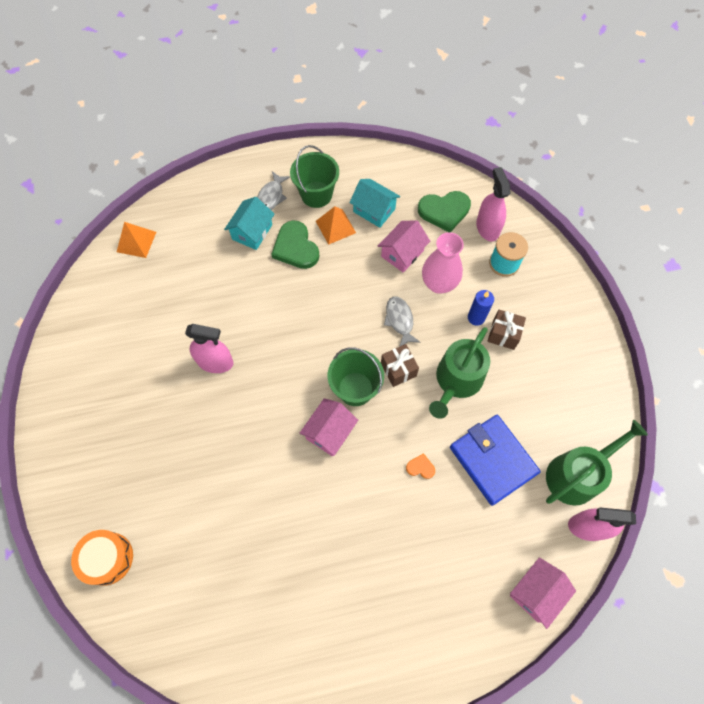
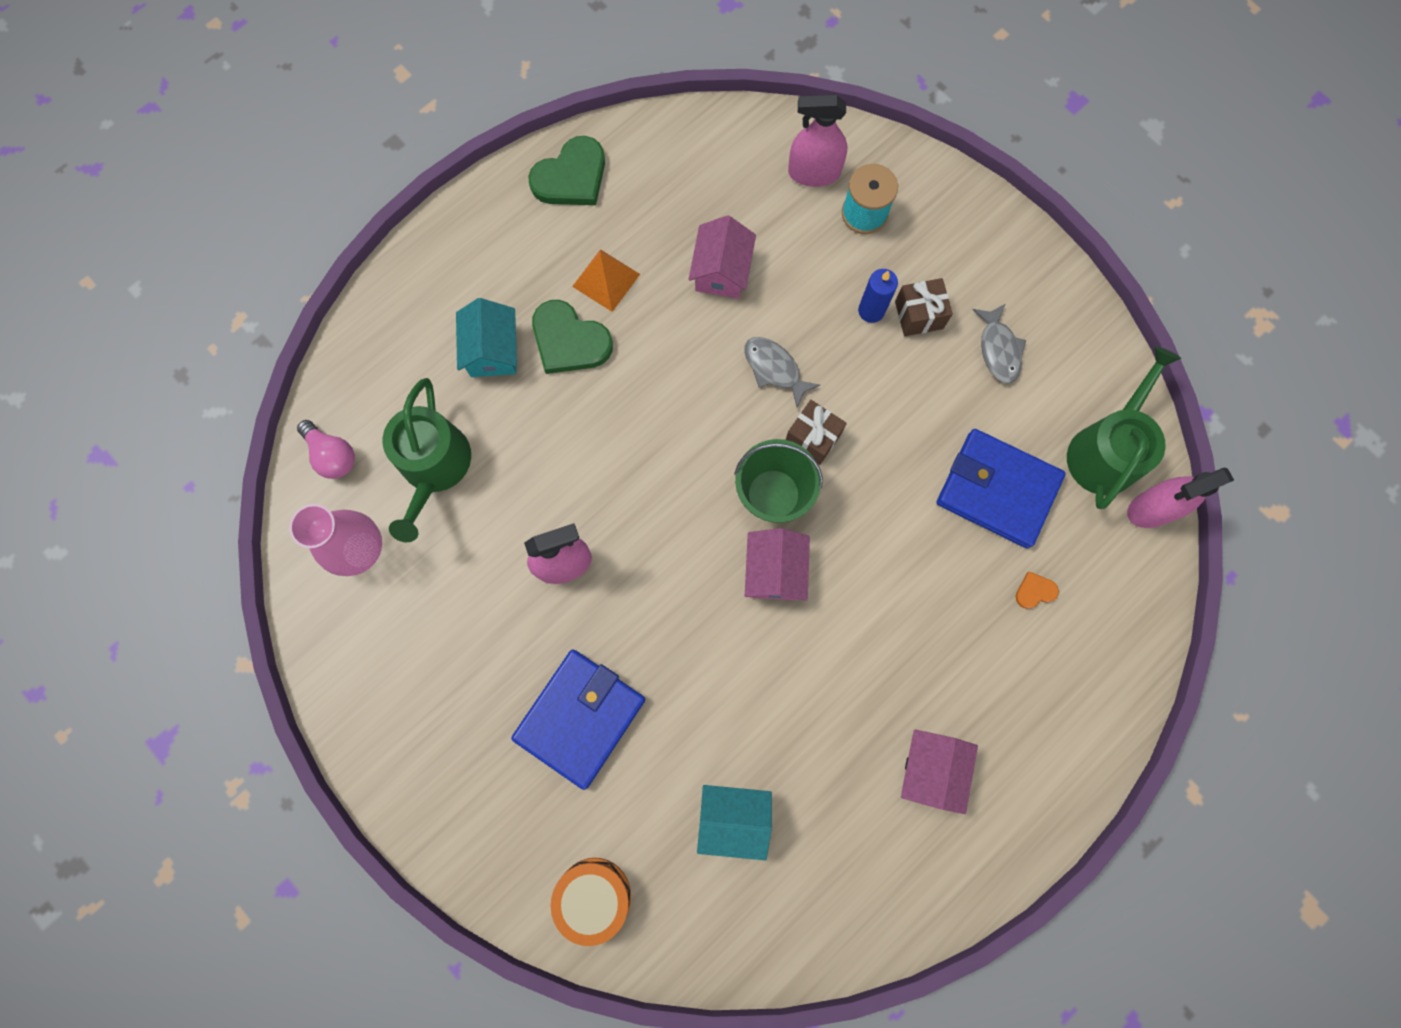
camera: 30 degrees left, 10 degrees up
orange pyramid [117,222,156,258] -> pink light bulb [297,420,355,479]
grey fish [257,171,290,210] -> grey fish moved to [972,304,1026,384]
green bucket [290,145,339,208] -> none
turquoise house [349,179,400,228] -> turquoise house moved to [697,785,772,860]
orange heart [406,453,435,479] -> orange heart moved to [1015,571,1059,609]
green heart [418,191,471,232] -> green heart moved to [528,136,605,205]
pink vase [422,232,464,294] -> pink vase moved to [289,504,382,576]
green watering can [429,327,490,419] -> green watering can moved to [383,378,471,542]
pink spray bottle [476,167,510,241] -> pink spray bottle turned 45 degrees counterclockwise [788,94,847,187]
pink house [510,557,576,629] -> pink house moved to [901,729,978,814]
none -> blue wallet [511,650,645,790]

